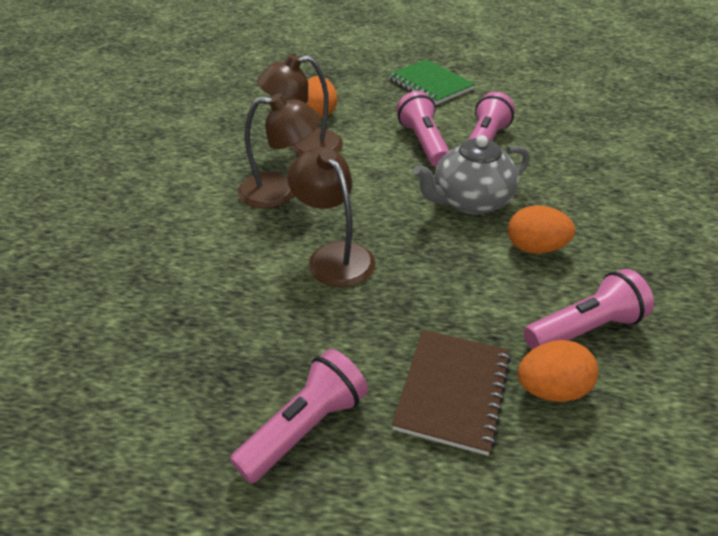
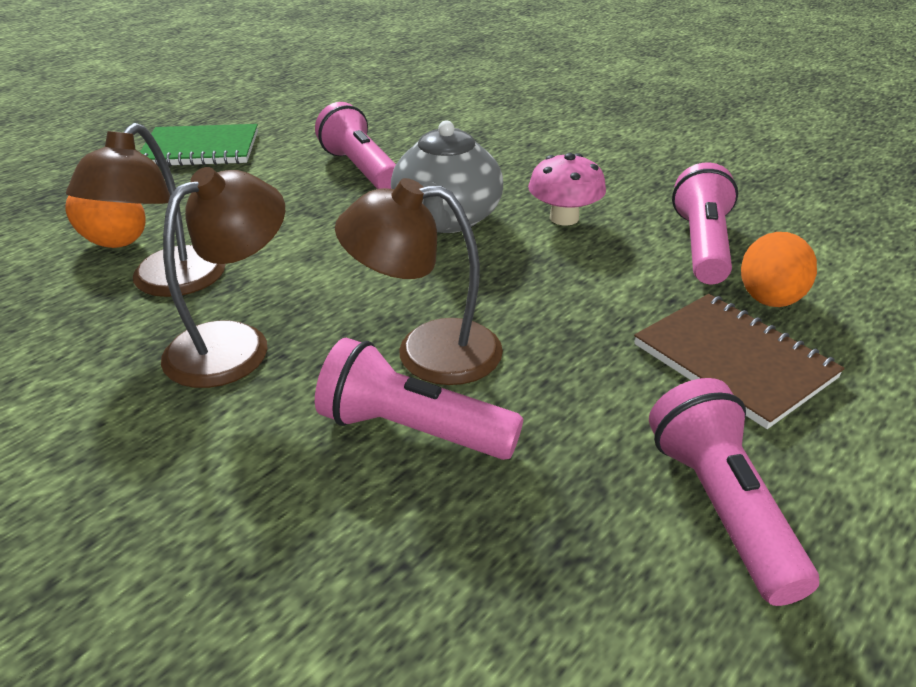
camera: 55 degrees left, 5 degrees down
pink flashlight [397,91,449,167] -> pink flashlight moved to [315,338,523,460]
orange egg [508,206,575,254] -> pink mushroom [528,153,606,226]

